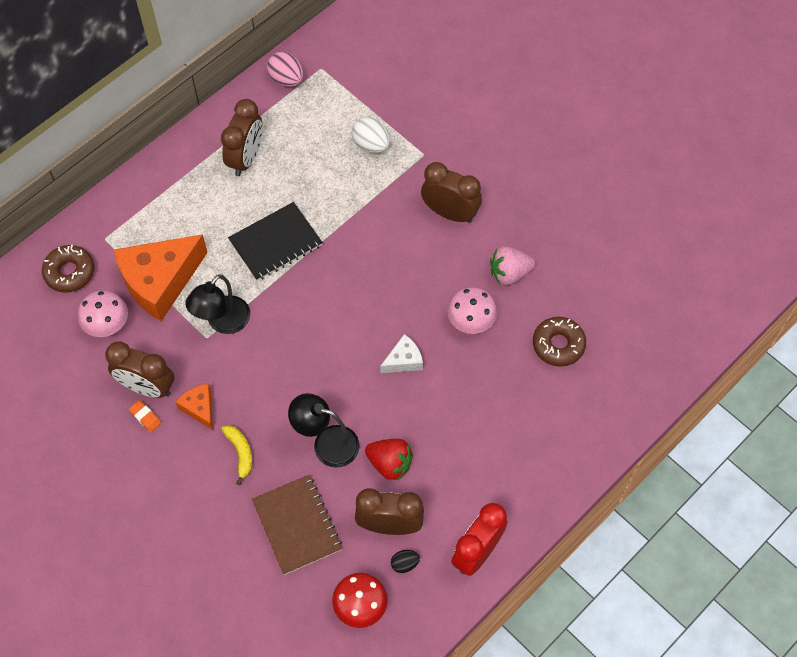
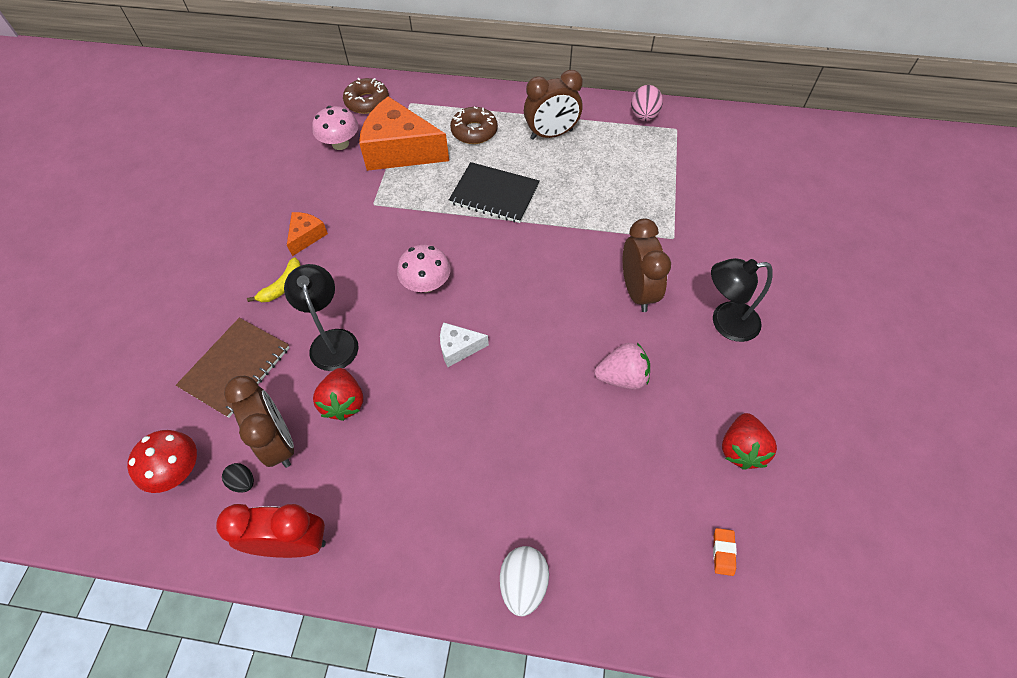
camera: 55 degrees right, 5 degrees down
brown clock [105,341,174,398] -> none
orange eraser [129,400,161,432] -> orange eraser moved to [713,528,737,576]
black lamp [185,274,250,334] -> black lamp moved to [711,258,773,342]
white egg [352,117,390,153] -> white egg moved to [500,546,549,616]
white cheese [380,334,423,373] -> white cheese turned 150 degrees clockwise [440,322,489,367]
pink mushroom [447,287,497,334] -> pink mushroom moved to [397,245,451,292]
pink strawberry [490,246,535,286] -> pink strawberry turned 135 degrees clockwise [594,343,650,390]
brown donut [533,317,586,367] -> brown donut moved to [450,106,498,144]
none -> red strawberry [722,413,777,470]

